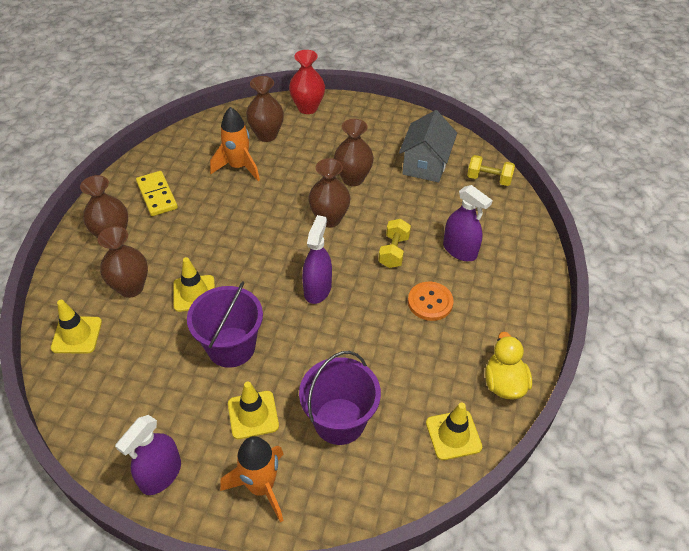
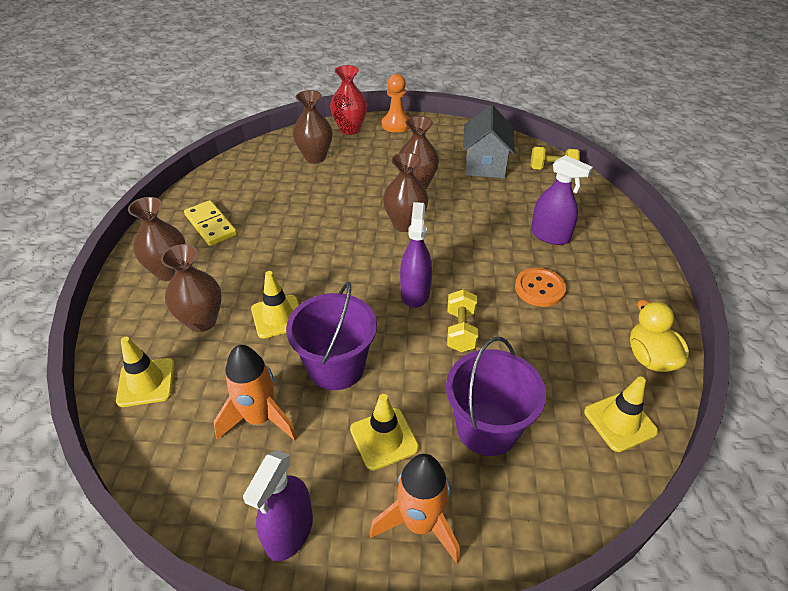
camera: 10 degrees left, 5 degrees down
orange rocket [210,107,260,181] -> orange rocket moved to [213,345,297,440]
yellow dumbbell [378,219,411,268] -> yellow dumbbell moved to [447,289,478,352]
none -> orange pawn [382,74,410,133]

